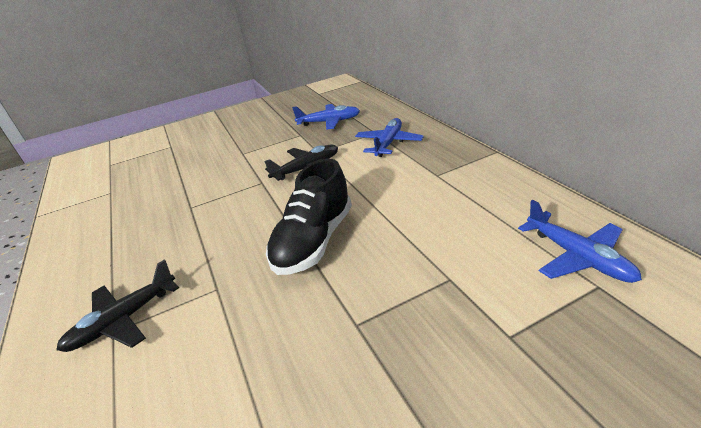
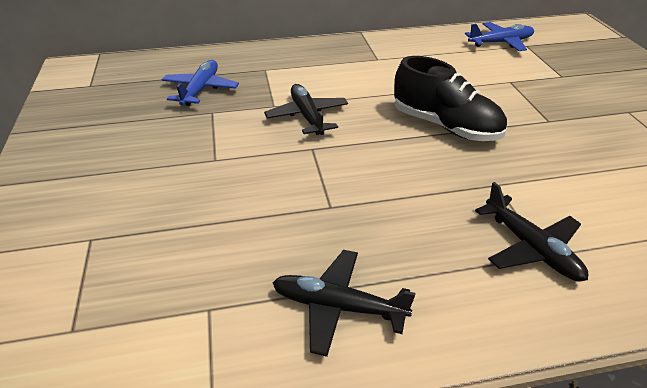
camera: 80 degrees left, 5 degrees up
blue plane [355,118,424,157] -> none
none -> black plane [273,250,415,357]

